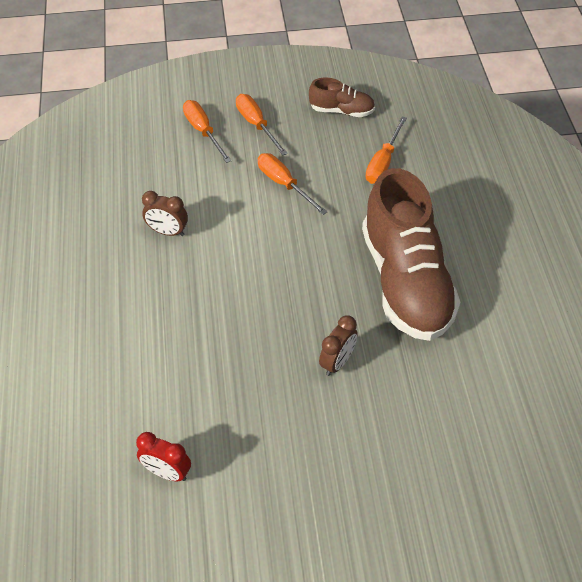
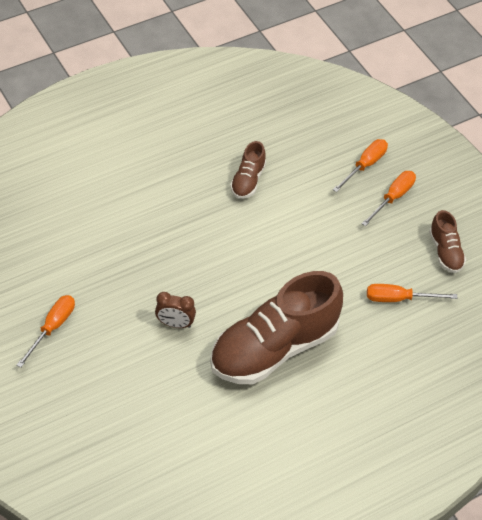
camera: 65 degrees right, 0 degrees up
red clock [136,432,191,481] -> none
brown clock [142,191,188,236] -> brown shoe [230,141,266,199]
orange screwdriver [258,153,327,215] -> orange screwdriver moved to [16,295,75,368]

